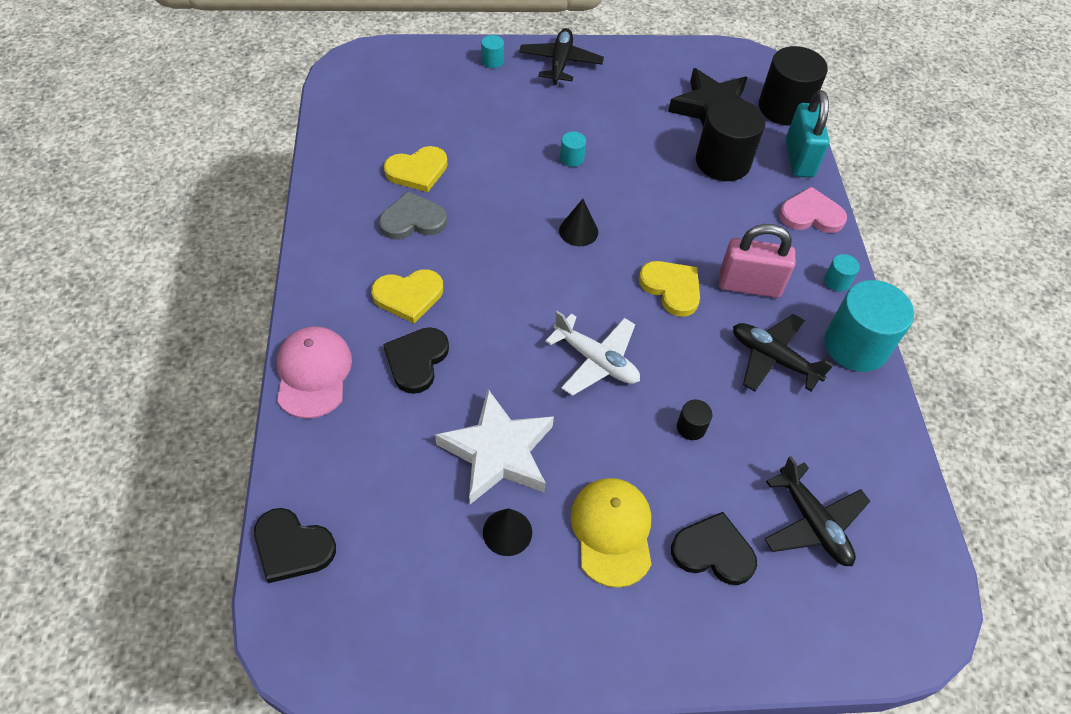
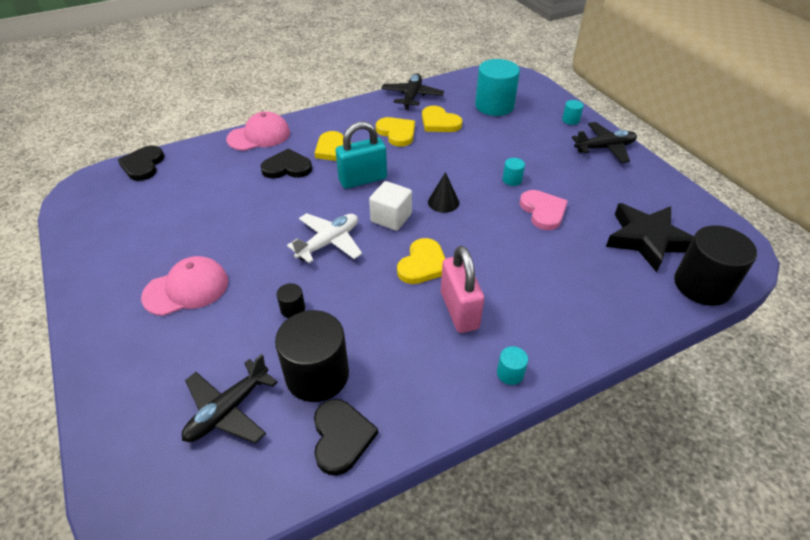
camera: 70 degrees right, 10 degrees down
grey heart [379,191,447,239] -> yellow heart [376,117,415,147]
white star [435,389,554,504] -> none
black cone [483,508,532,556] -> none
white plane [545,311,640,396] -> white plane turned 150 degrees counterclockwise [287,213,362,263]
yellow cap [571,478,652,588] -> pink cap [141,256,228,316]
black heart [671,512,757,585] -> black heart moved to [314,399,378,476]
black cylinder [696,99,765,181] -> black cylinder moved to [275,310,349,402]
black plane [733,314,833,392] -> black plane moved to [381,73,444,110]
pink heart [779,187,847,233] -> pink heart moved to [519,190,568,230]
turquoise padlock [786,90,830,177] -> turquoise padlock moved to [336,121,387,189]
turquoise cylinder [824,280,914,372] -> turquoise cylinder moved to [475,59,520,116]
none -> white cube [369,181,412,231]

